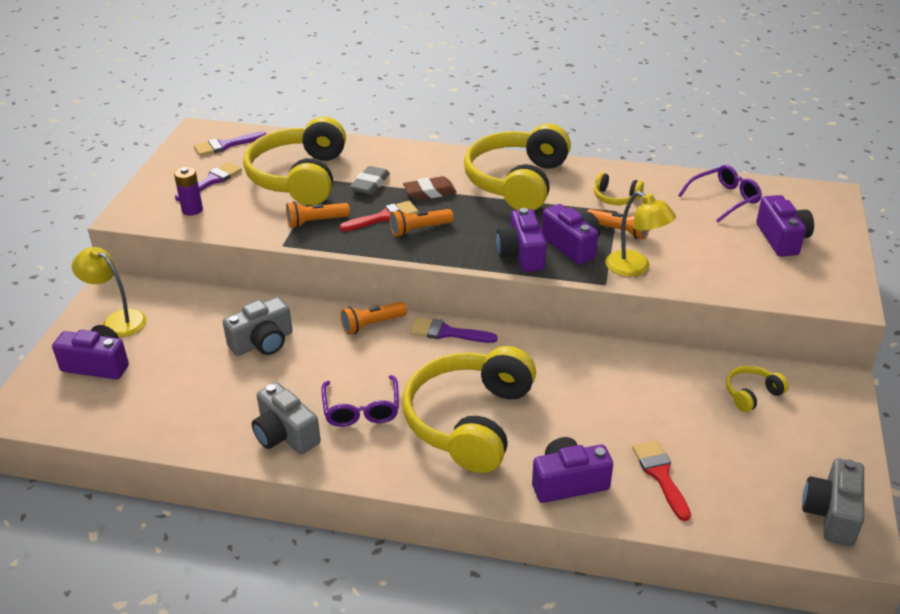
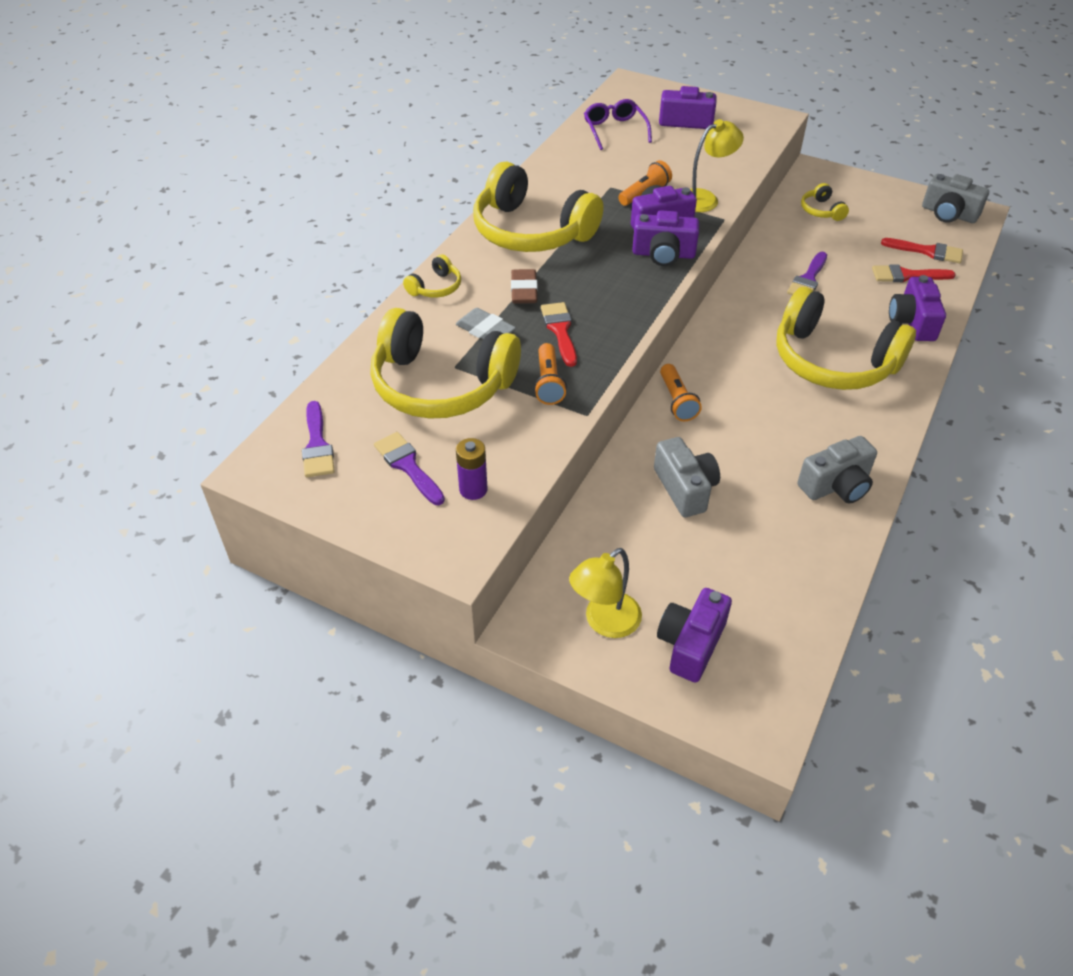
camera: 75 degrees left, 10 degrees up
purple glasses [321,375,399,427] -> none
orange flashlight [389,209,454,237] -> none
purple brush [410,317,497,343] -> purple brush moved to [787,252,827,295]
yellow headphones [594,172,644,205] -> yellow headphones moved to [403,255,461,298]
none -> red brush [881,238,963,263]

